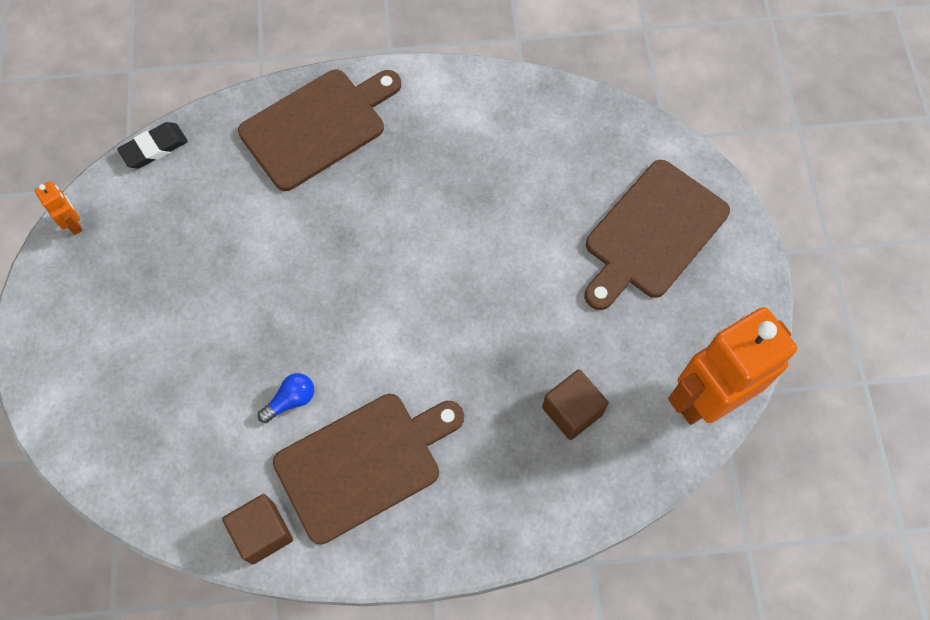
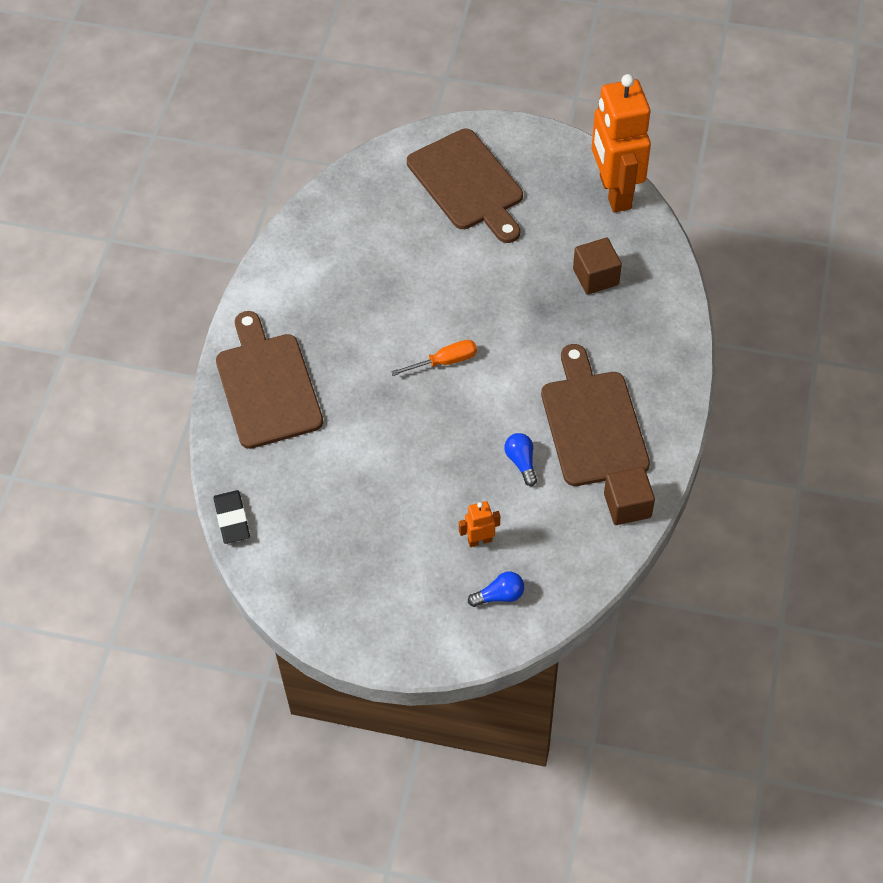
camera: 70 degrees left, 10 degrees down
orange robot [35,181,83,235] -> orange robot moved to [459,501,500,547]
none -> orange screwdriver [391,340,477,376]
none -> blue light bulb [468,571,524,607]

